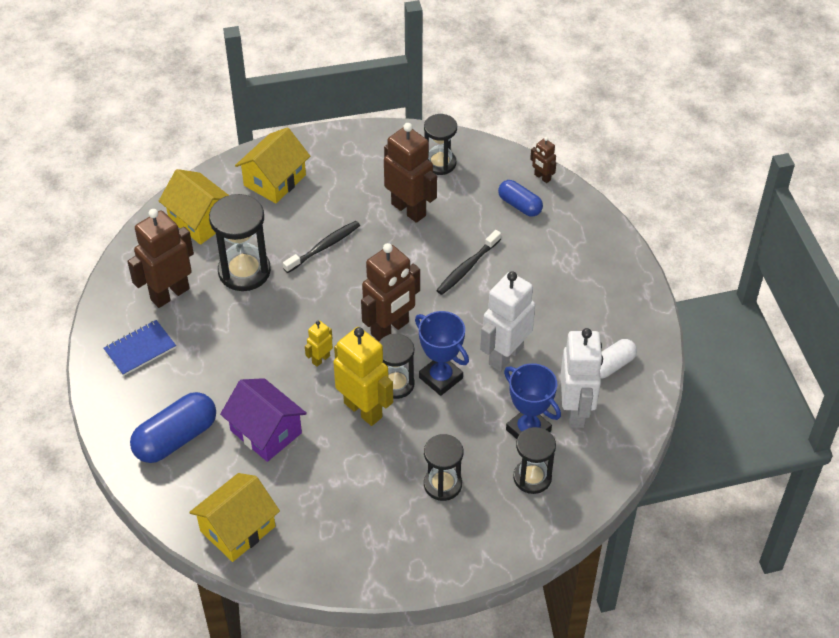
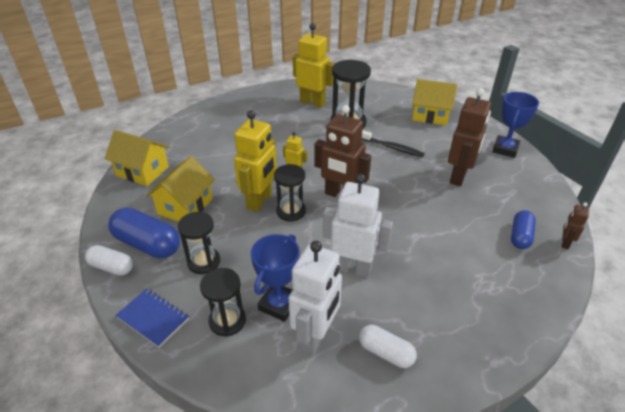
camera: 70 degrees right, 10 degrees down
blue notebook [104,320,176,376] -> blue notebook moved to [115,289,189,348]
brown robot [127,209,194,308] -> yellow robot [293,23,335,108]
blue capsule [130,392,216,463] -> blue capsule moved to [108,207,180,258]
yellow house [159,169,229,245] -> yellow house moved to [146,156,215,222]
purple house [220,378,307,462] -> none
blue trophy [415,311,469,396] -> blue trophy moved to [492,92,539,158]
black hourglass [424,114,457,175] -> none
black toothbrush [436,230,501,295] -> none
white robot [560,328,603,428] -> white robot turned 45 degrees counterclockwise [288,241,342,355]
none -> white capsule [85,245,133,276]

